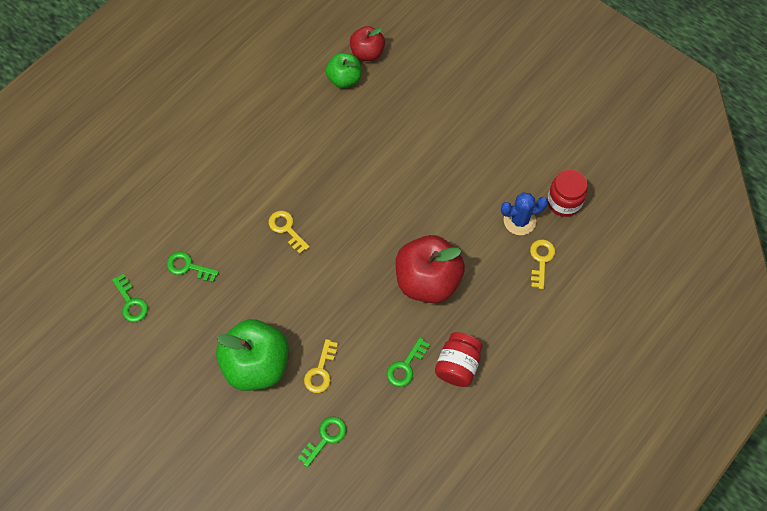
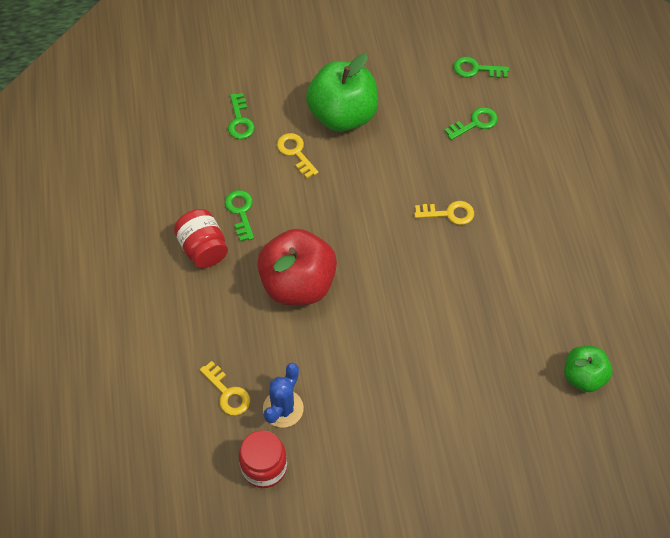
camera: 130 degrees right, 5 degrees down
red apple [350,26,385,61] -> none

